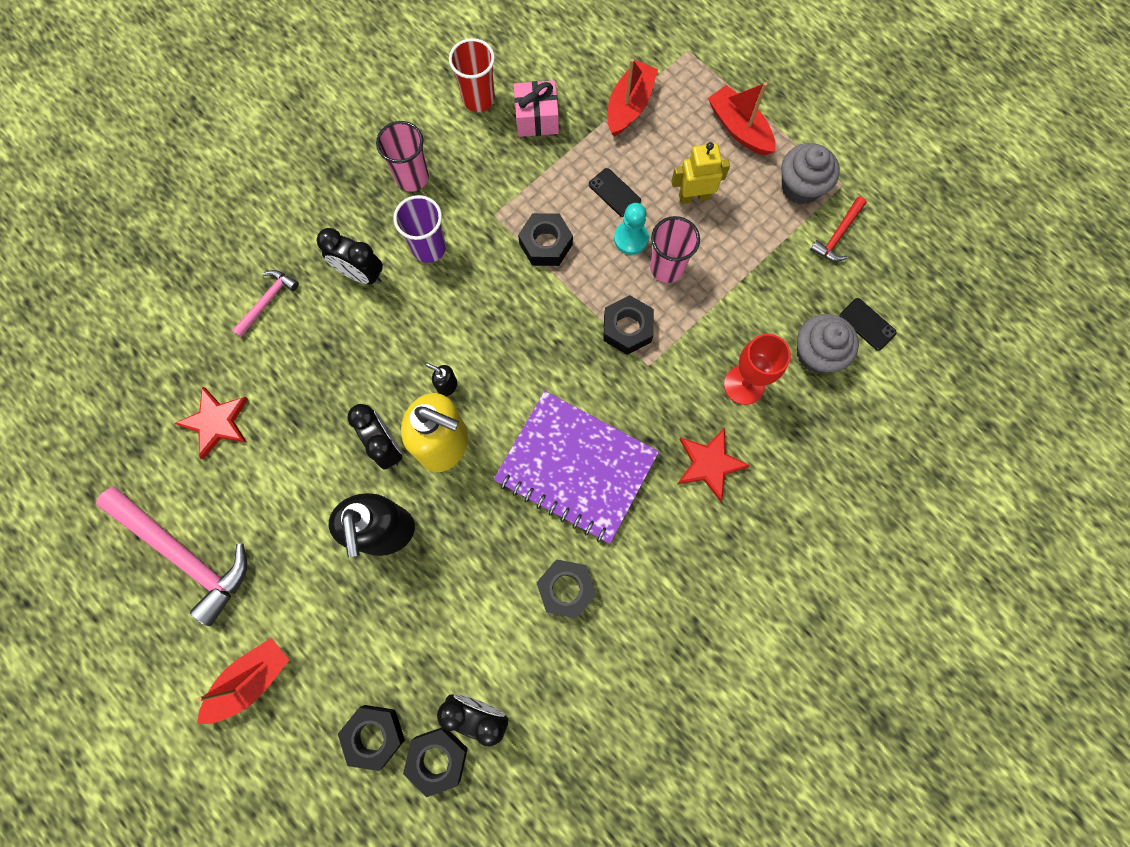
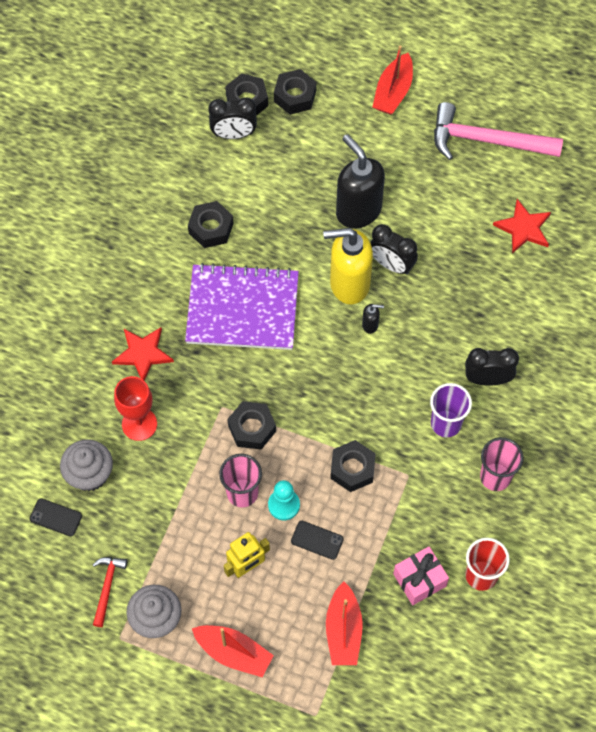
camera: 155 degrees right, 10 degrees down
pink hammer [232,270,299,338] -> none

